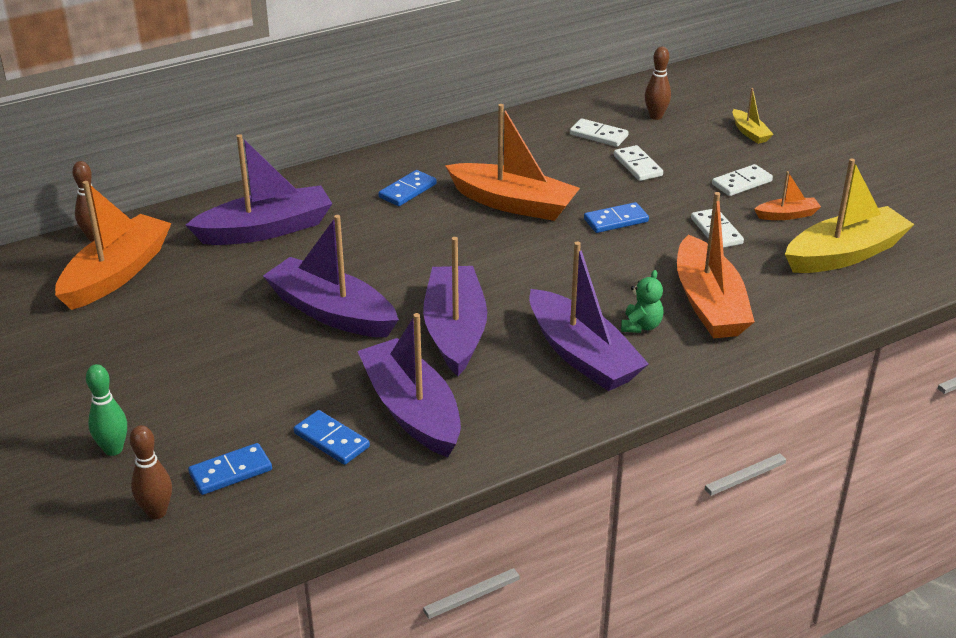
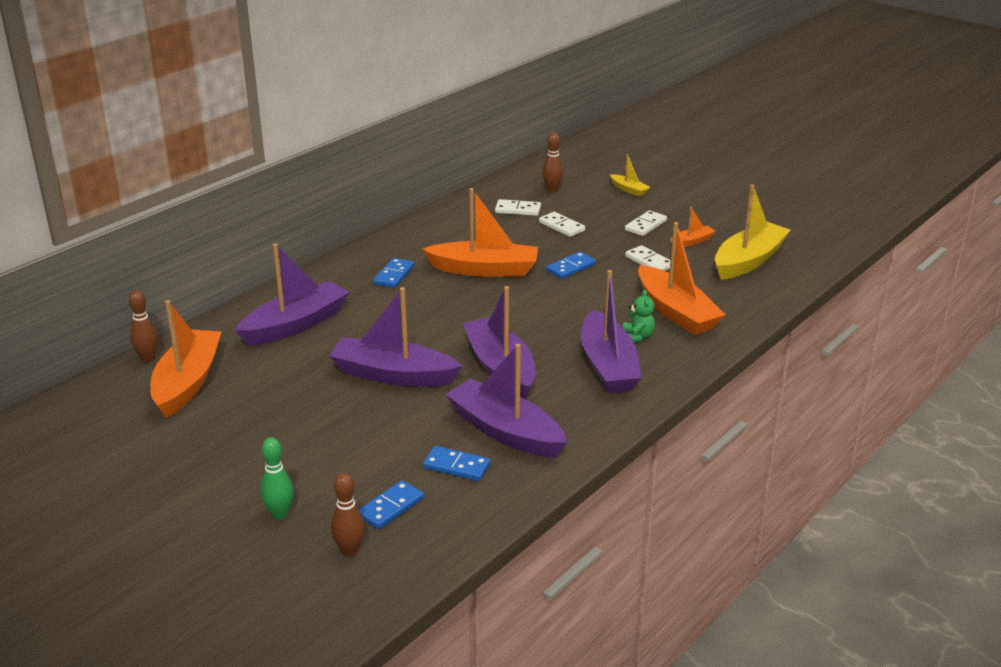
camera: 20 degrees left, 5 degrees down
purple boat [529,242,649,391] -> purple boat turned 45 degrees clockwise [581,270,642,393]

